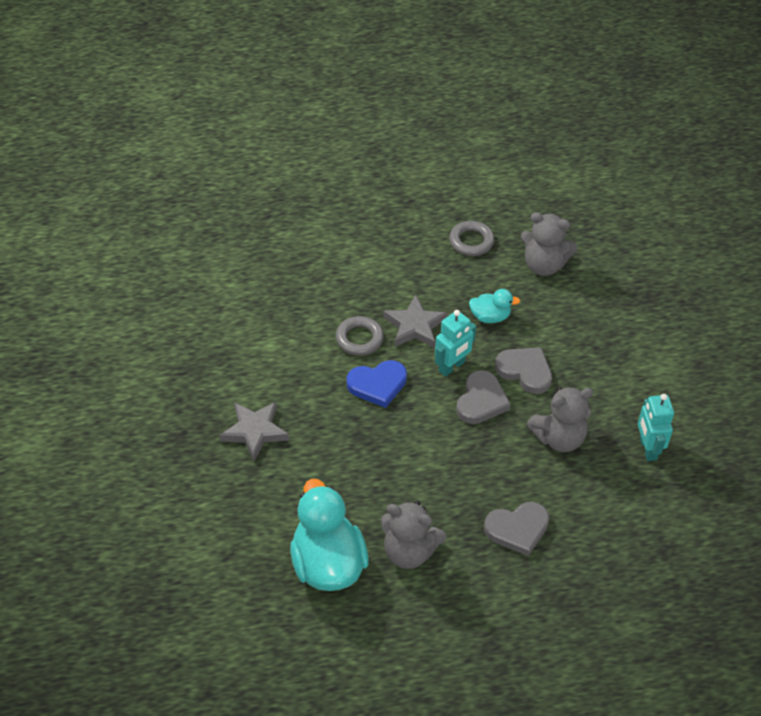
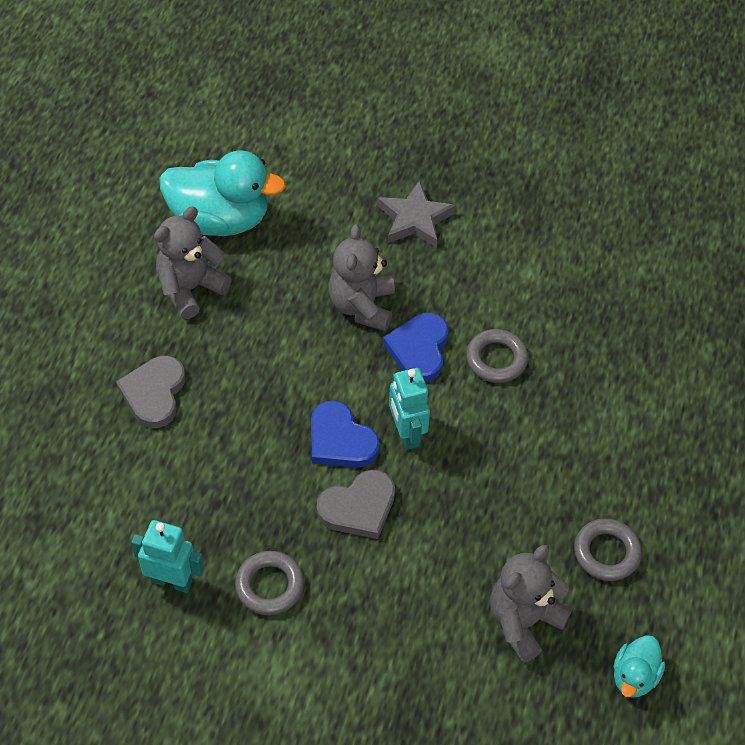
camera: 115 degrees right, 5 degrees up
grey star [383,295,448,348] -> none
grey heart [456,370,511,424] -> blue heart [311,400,380,467]
turquoise duck [469,289,520,323] -> turquoise duck moved to [614,635,665,698]
grey teddy bear [526,386,594,452] -> grey teddy bear moved to [328,224,395,332]
none -> grey ring [235,551,304,615]

